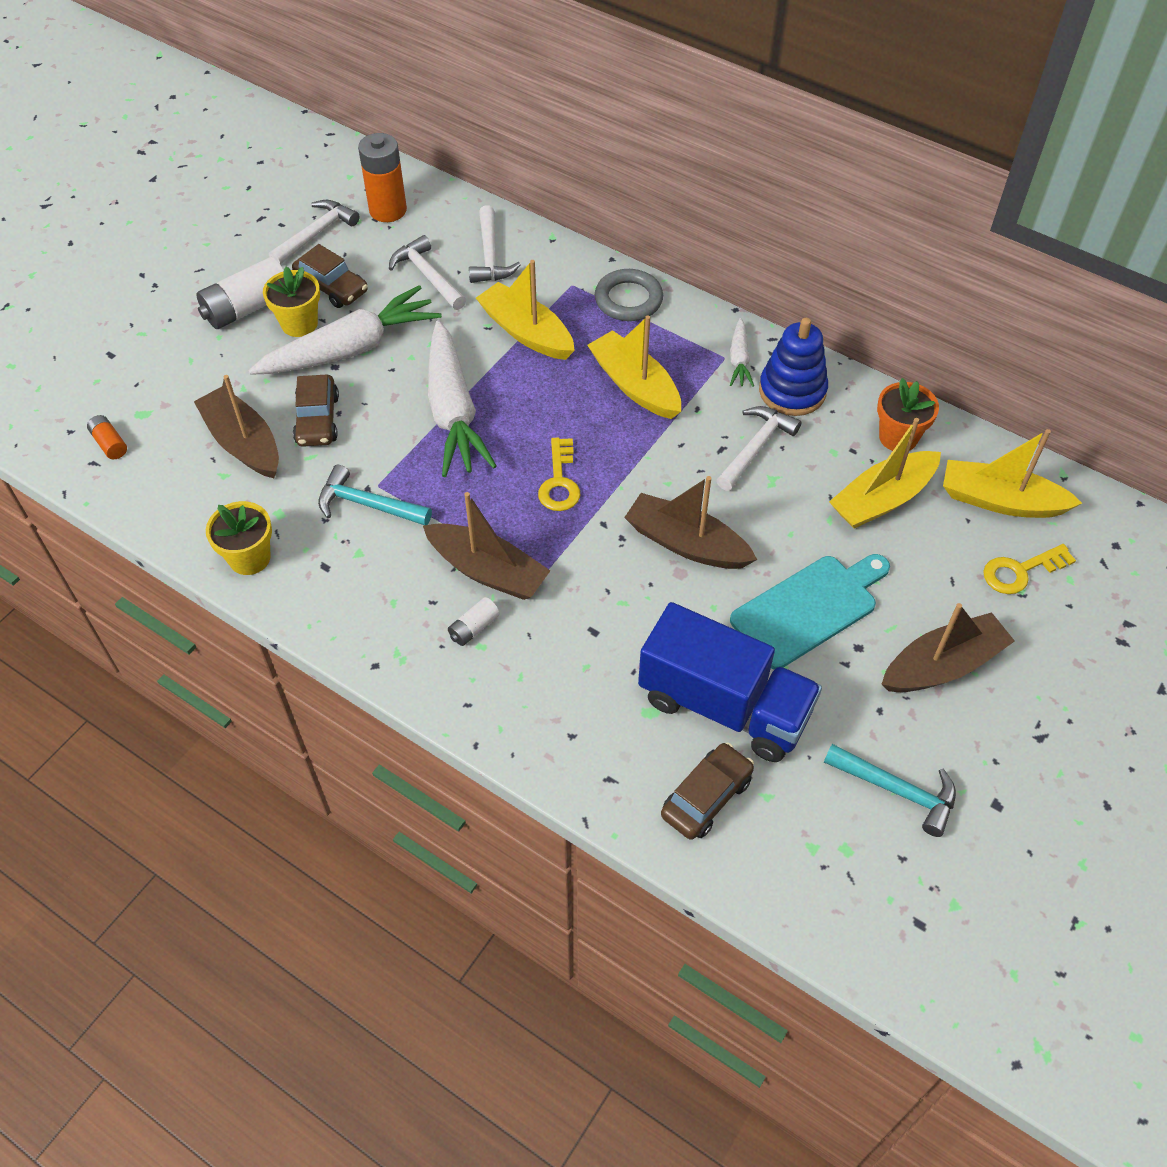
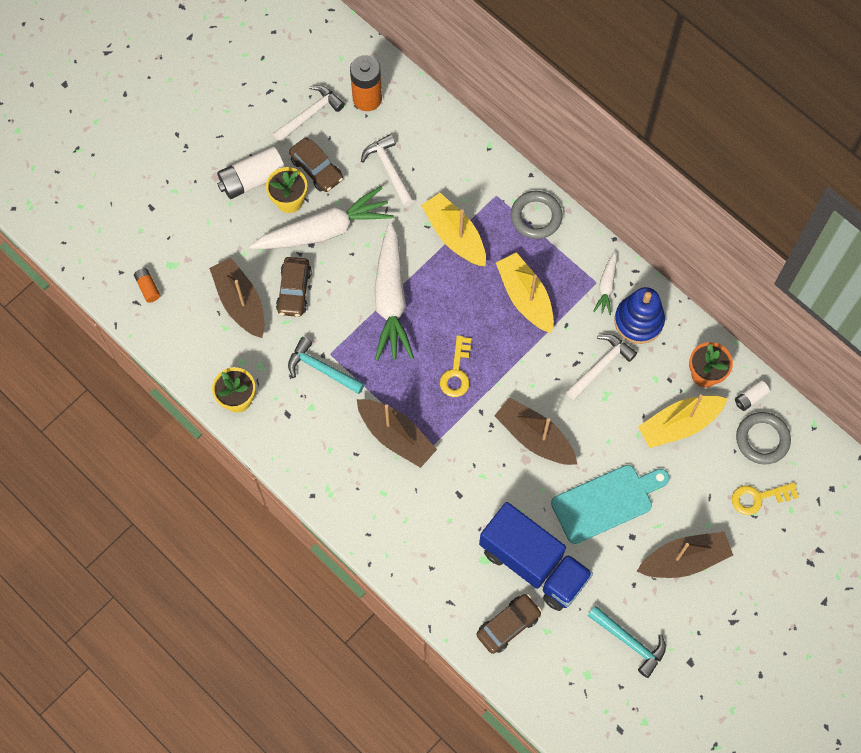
camera: 10 degrees right, 15 degrees up
white battery [448,597,500,646] -> white battery moved to [735,380,770,411]
white hammer [469,205,521,283] -> none
yellow boat [943,429,1082,518] -> grey ring [736,412,791,465]

